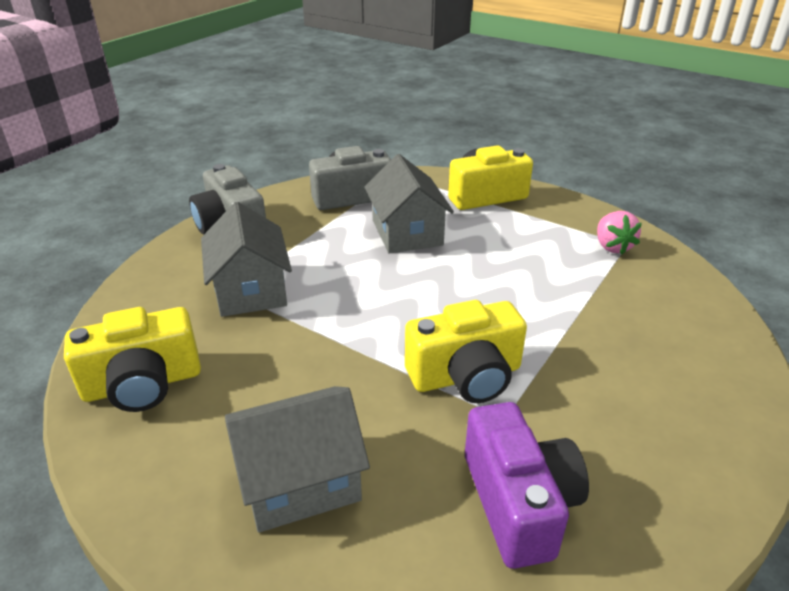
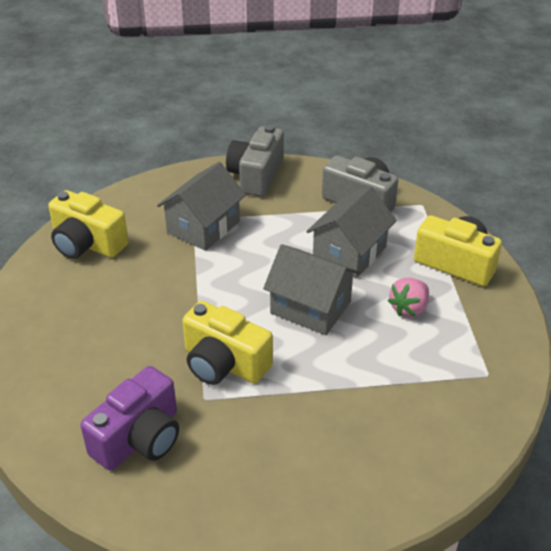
camera: 50 degrees right, 5 degrees up
grey house [225,386,370,533] -> grey house moved to [263,244,359,335]
pink strawberry [597,211,642,254] -> pink strawberry moved to [388,278,429,317]

